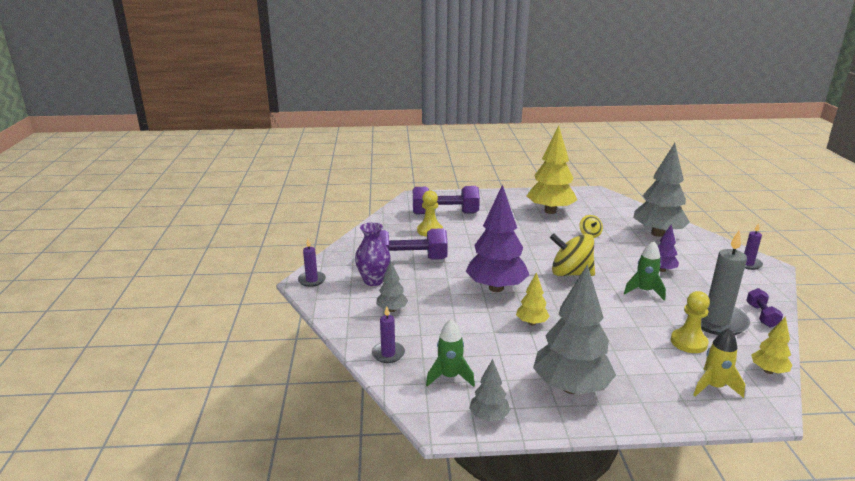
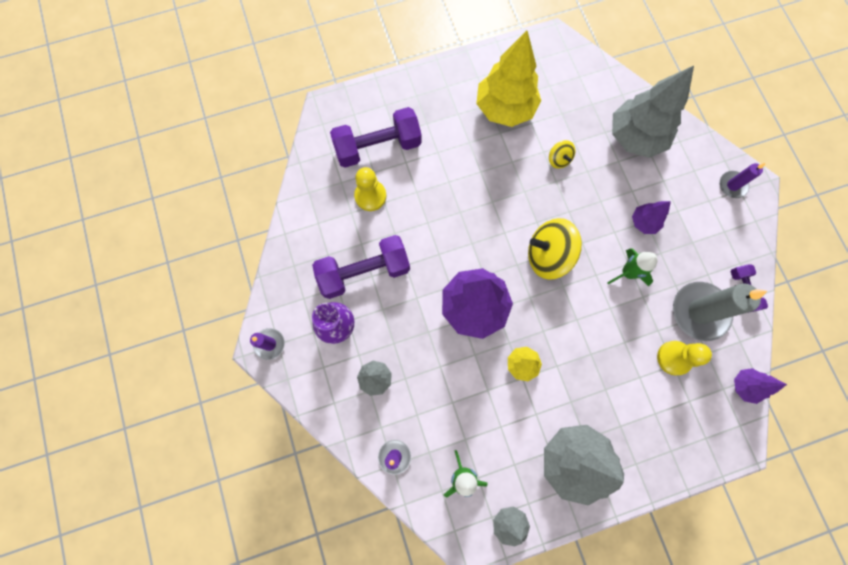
camera: 15 degrees left, 50 degrees up
yellow rocket [693,328,745,398] -> none
yellow tree [751,316,792,374] -> purple tree [734,368,787,404]

